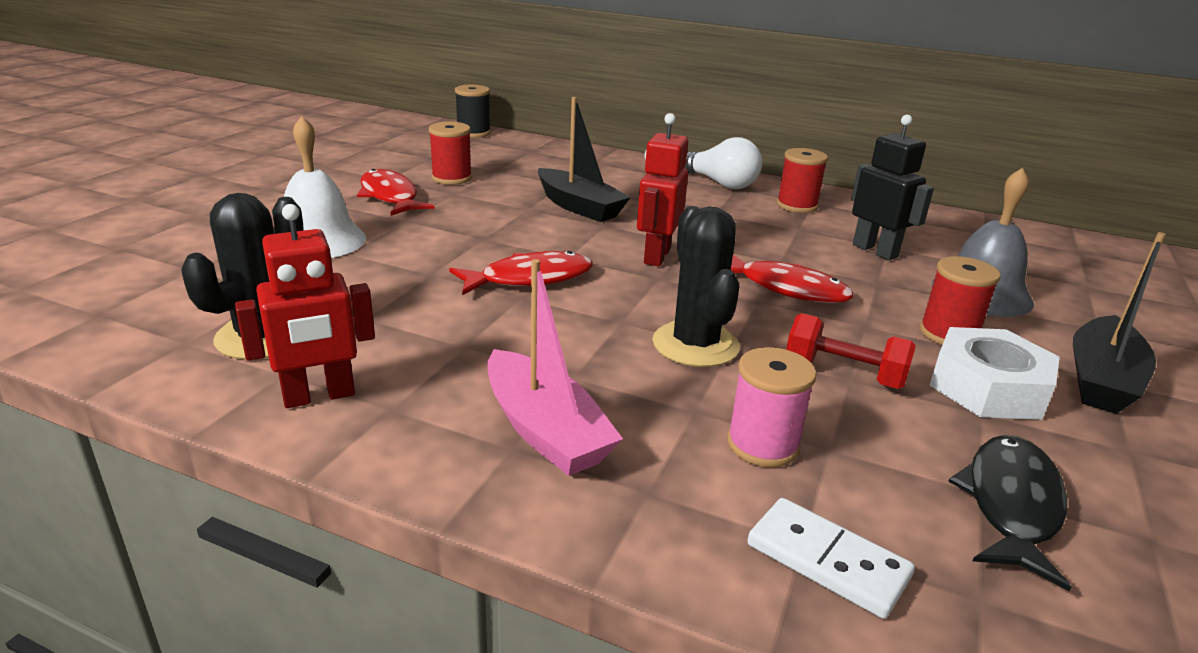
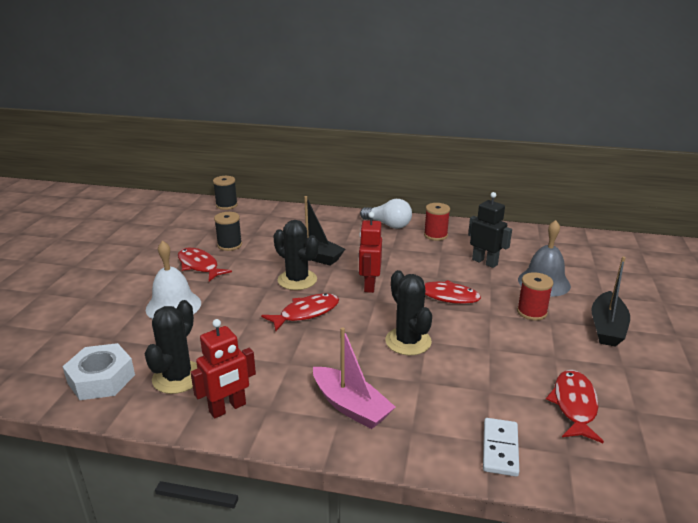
camera: 10 degrees left, 0 degrees up
red spool [429,122,472,185] -> black spool [214,212,242,251]
pink spool [727,347,816,467] -> none
white domino [747,498,915,619] -> white domino turned 75 degrees clockwise [483,418,519,477]
red dumbbell [786,313,916,389] -> none
white nut [929,327,1060,420] -> white nut moved to [62,343,135,400]
black fish [948,435,1071,591] -> red fish [546,370,604,443]
none -> black cactus [273,220,319,290]

